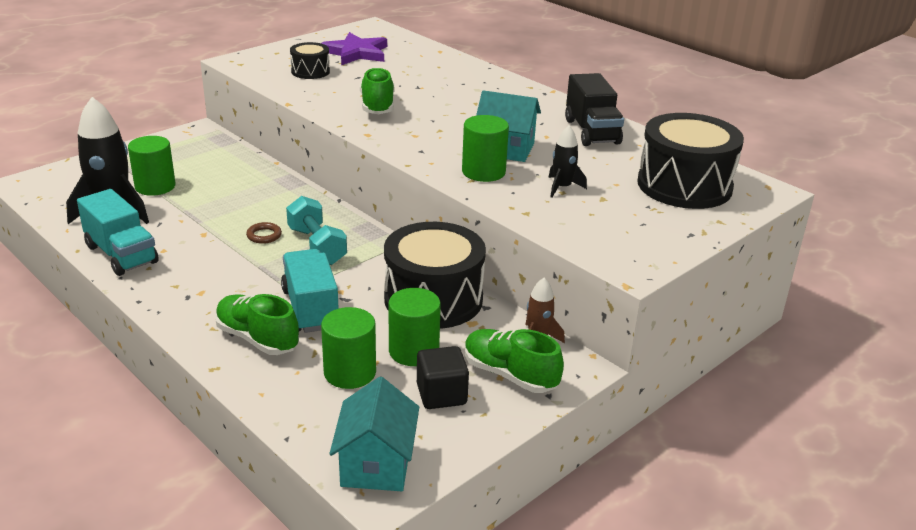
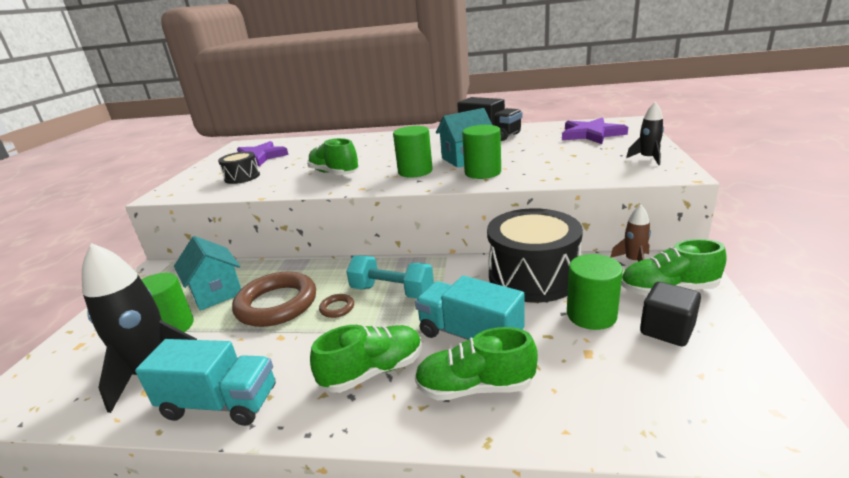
camera: 35 degrees left, 5 degrees down
green cylinder [321,307,376,389] -> green cylinder moved to [393,126,433,178]
turquoise house [329,377,419,491] -> turquoise house moved to [174,236,241,311]
black rocket [548,125,587,198] -> black rocket moved to [626,102,664,165]
black drum [637,113,744,209] -> purple star [562,118,628,144]
none -> brown ring [232,271,316,327]
none -> green shoe [310,325,422,393]

